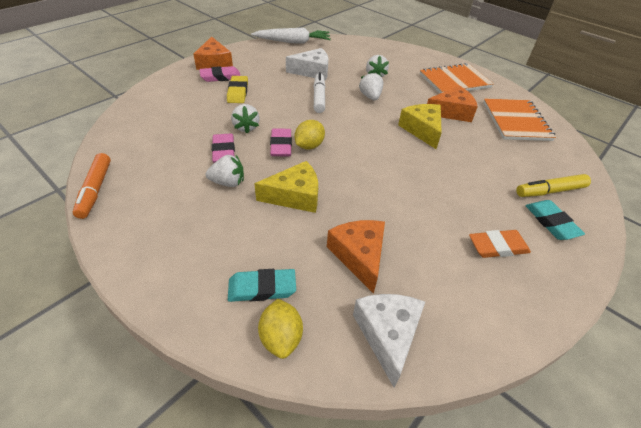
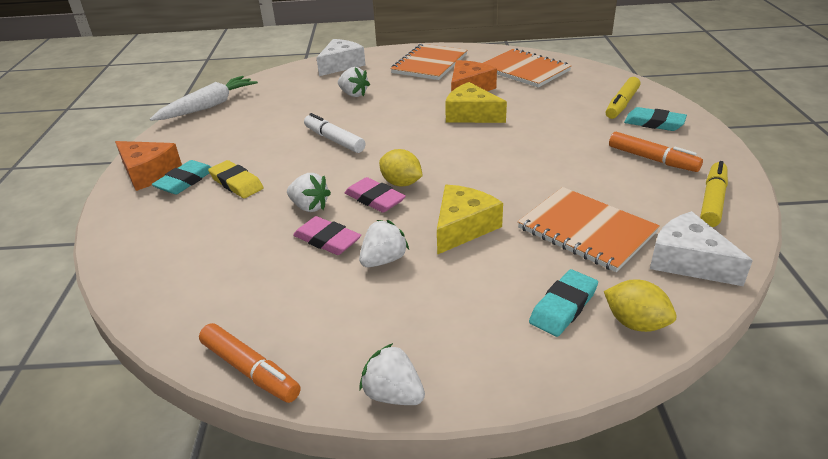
camera: 40 degrees left, 10 degrees down
pink eraser [199,66,240,82] -> turquoise eraser [152,160,211,194]
white cheese [286,48,329,80] -> white cheese moved to [317,39,365,76]
yellow lemon [295,120,325,149] -> yellow lemon turned 45 degrees counterclockwise [379,149,423,187]
orange cheese [327,220,385,294] -> orange notebook [518,187,660,272]
white strawberry [359,71,383,100] -> white strawberry moved to [360,343,425,405]
orange eraser [469,230,531,258] -> orange marker [609,132,703,172]
none -> yellow marker [700,161,728,227]

